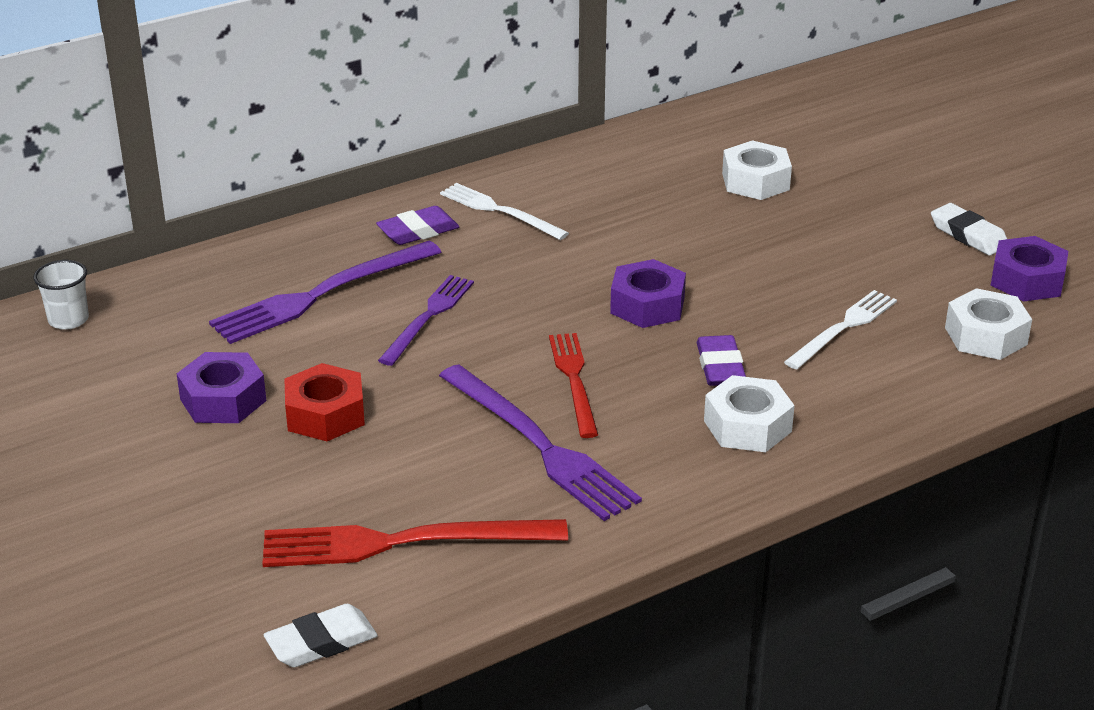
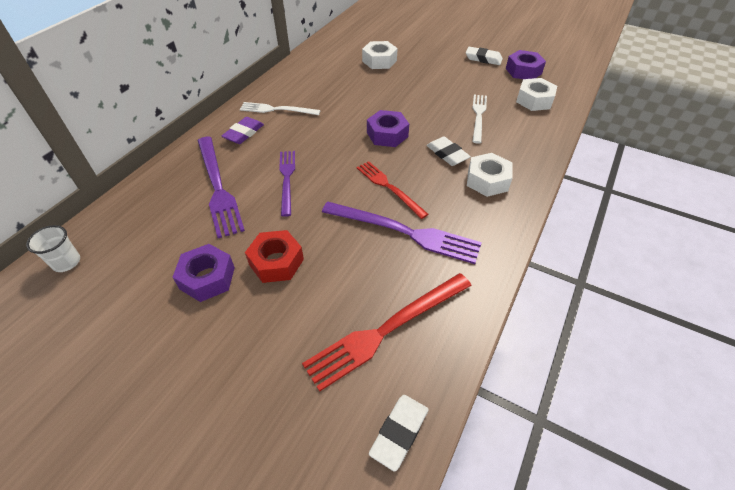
camera: 30 degrees left, 15 degrees up
purple fork [209,241,441,344] -> purple fork turned 45 degrees counterclockwise [198,137,245,238]
purple eraser [697,335,746,386] -> white eraser [427,137,471,166]

